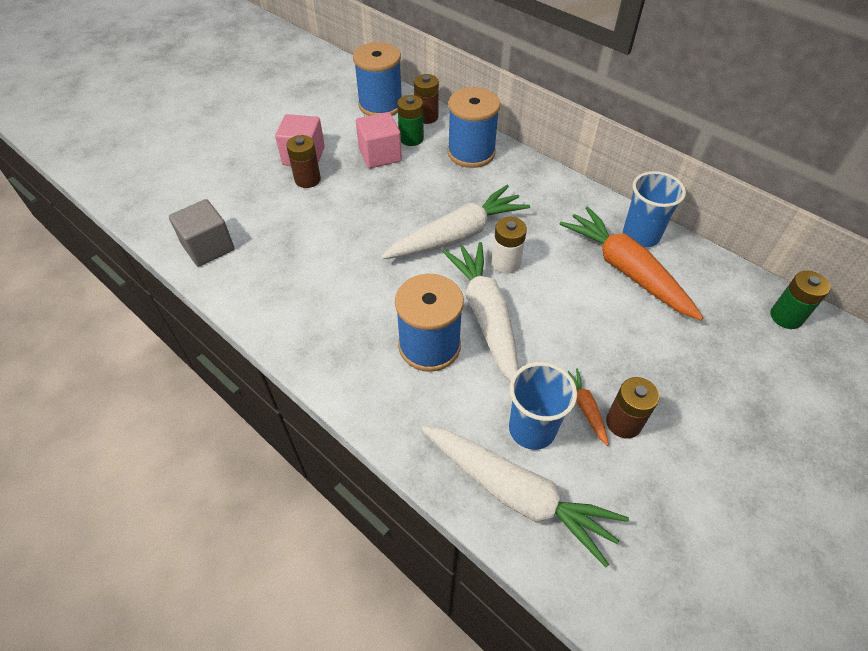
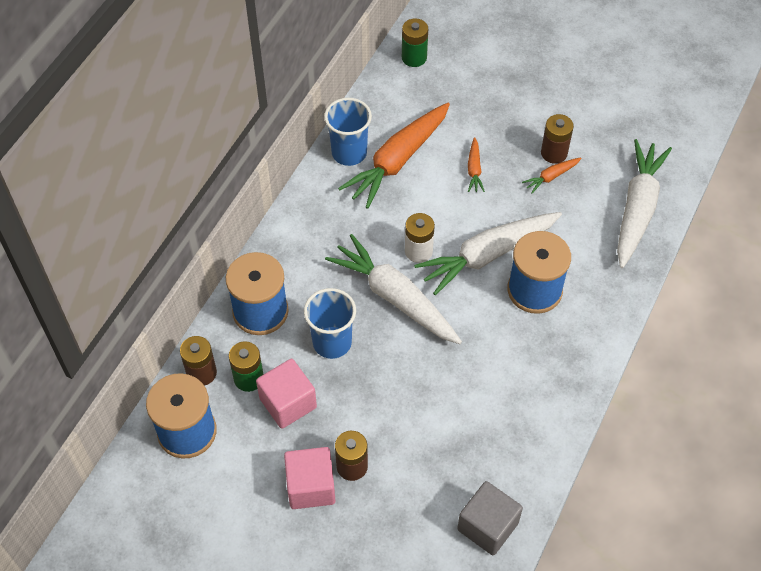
camera: 105 degrees left, 5 degrees up
blue cup [509,362,577,450] -> blue cup moved to [304,288,356,359]
none -> orange carrot [468,137,485,192]

